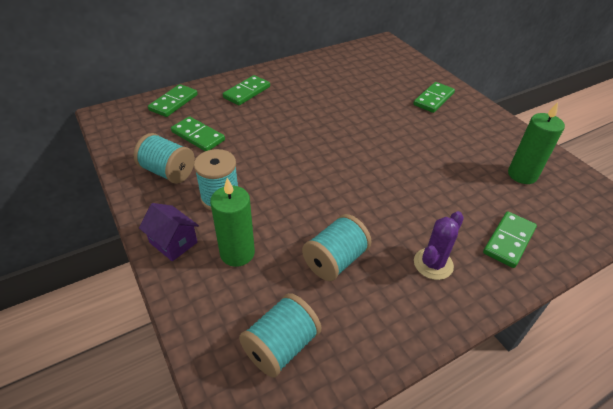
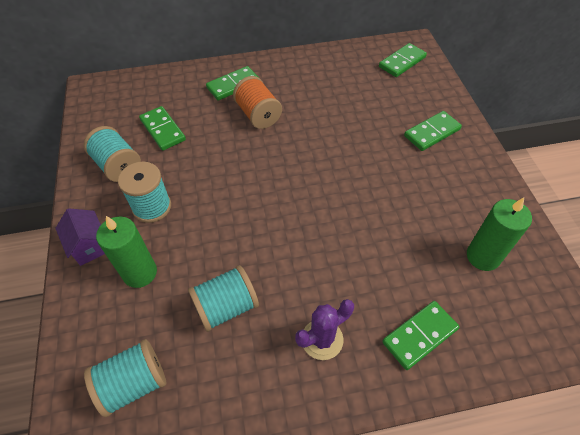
camera: 20 degrees right, 10 degrees up
green domino [148,84,198,117] -> green domino moved to [379,43,427,77]
none -> orange spool [233,76,282,129]

